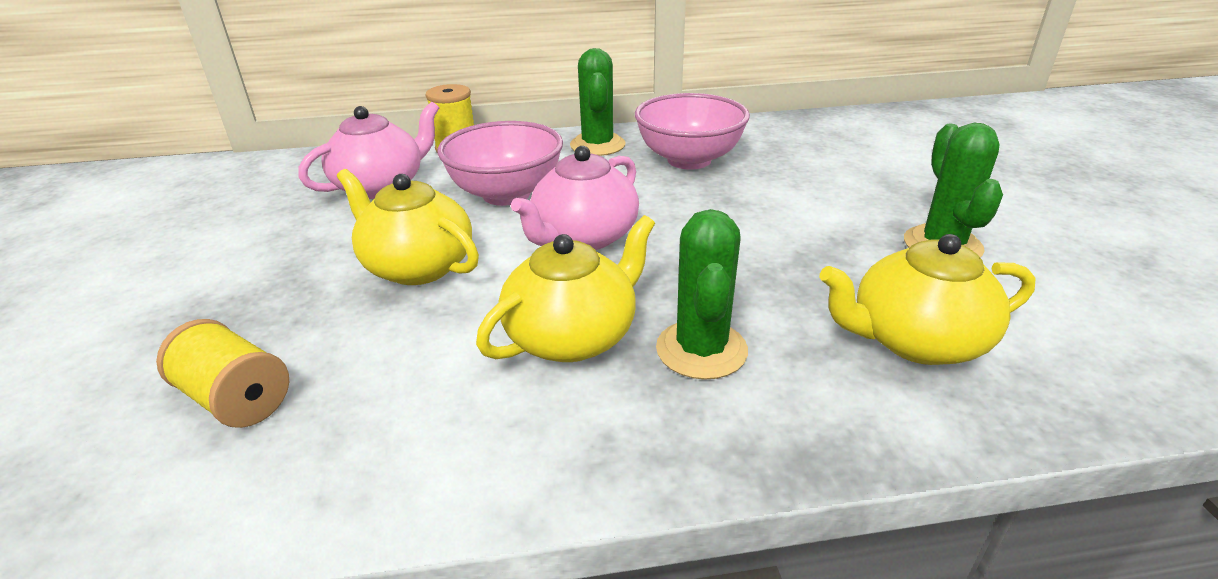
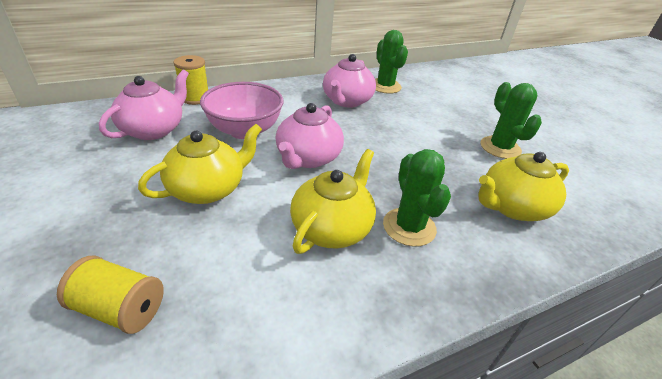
camera: 20 degrees left, 5 degrees up
yellow teapot [337,169,479,285] -> yellow teapot turned 120 degrees clockwise [138,124,262,204]
green cactus [570,48,625,156] -> green cactus moved to [375,30,408,94]
pink bowl [635,93,750,170] -> pink teapot [323,54,376,108]

